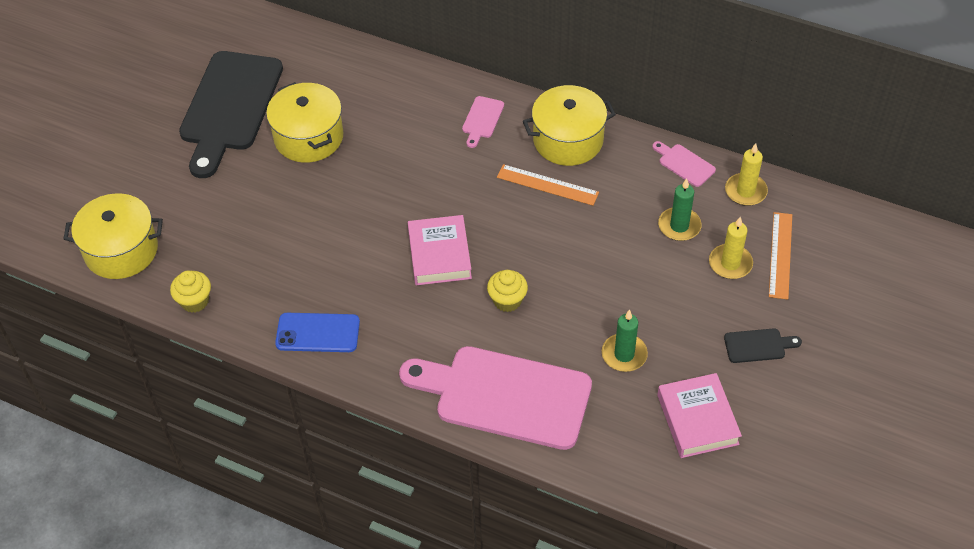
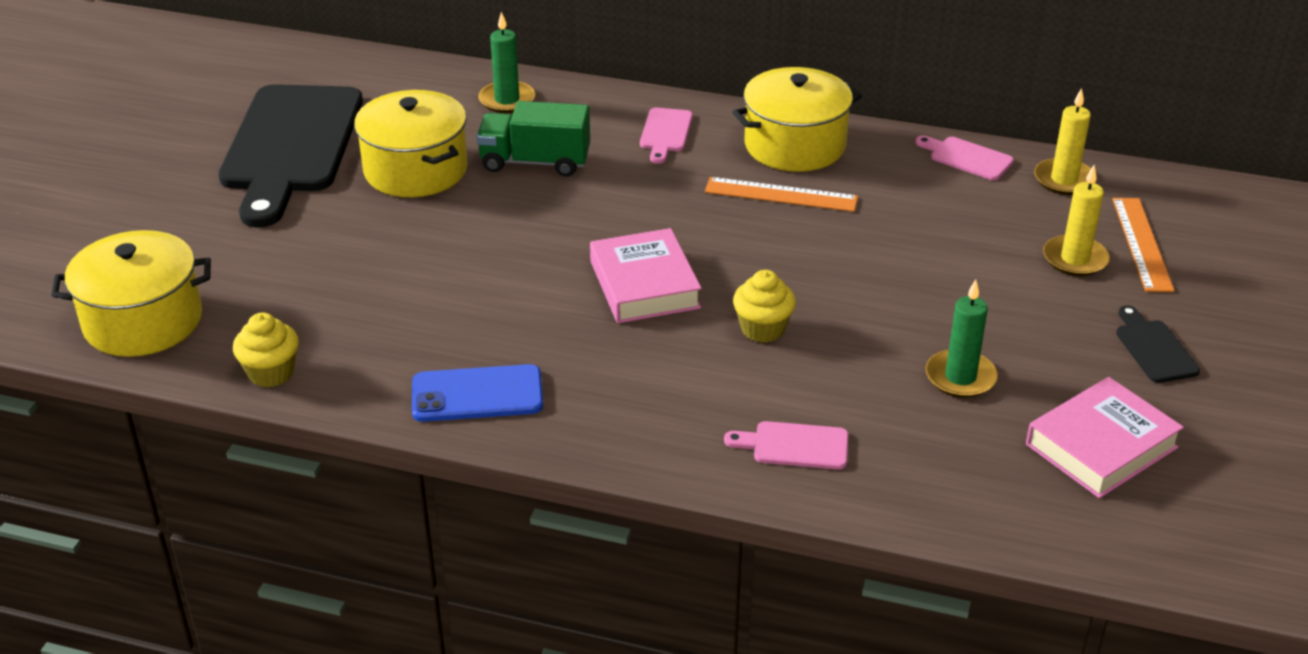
camera: 10 degrees left, 15 degrees down
pink cutting board [399,346,592,450] -> pink cutting board [724,421,848,470], size x0.40
pink book [657,373,742,458] -> pink book turned 75 degrees clockwise [1026,377,1184,498]
green candle [658,178,702,241] -> green candle moved to [478,12,535,113]
black cutting board [724,328,802,363] -> black cutting board turned 90 degrees counterclockwise [1116,305,1200,383]
none -> green truck [476,101,590,177]

